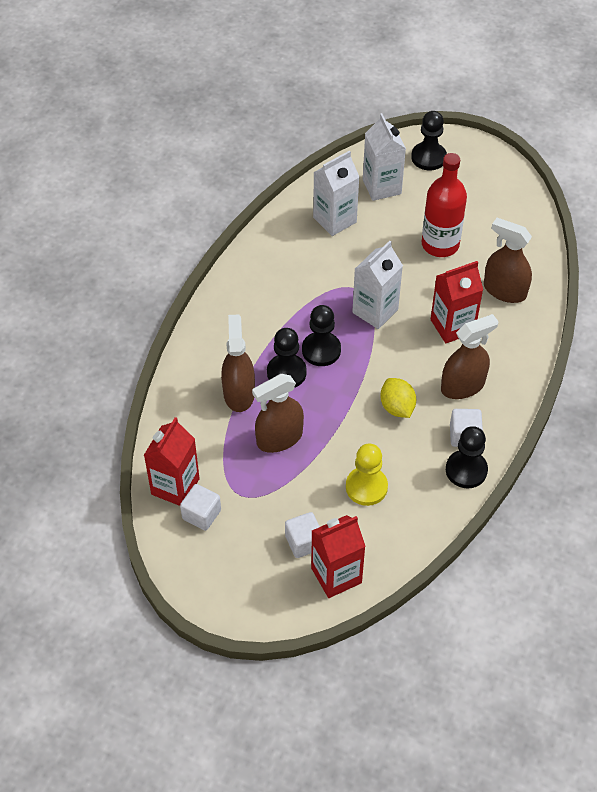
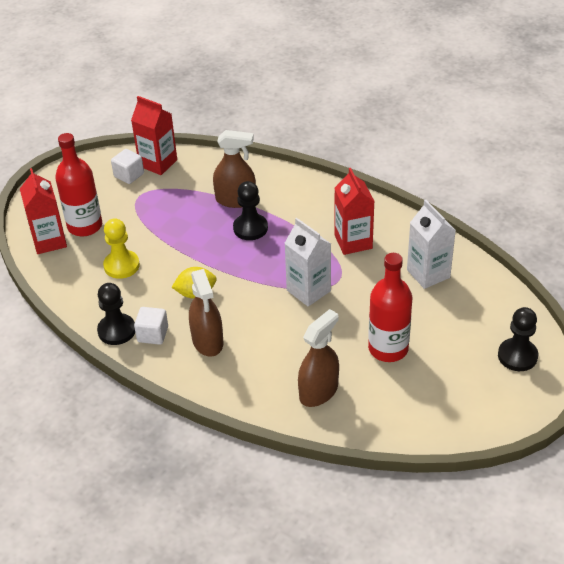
camera: 100 degrees right, 10 degrees down
brown spray bottle [252,374,304,453] -> none
white cube [285,512,320,558] -> red bottle [55,133,102,236]
black pawn [302,305,341,366] -> none
white carton [363,113,406,201] -> none
red carton [431,261,483,343] -> red carton moved to [334,168,375,255]

